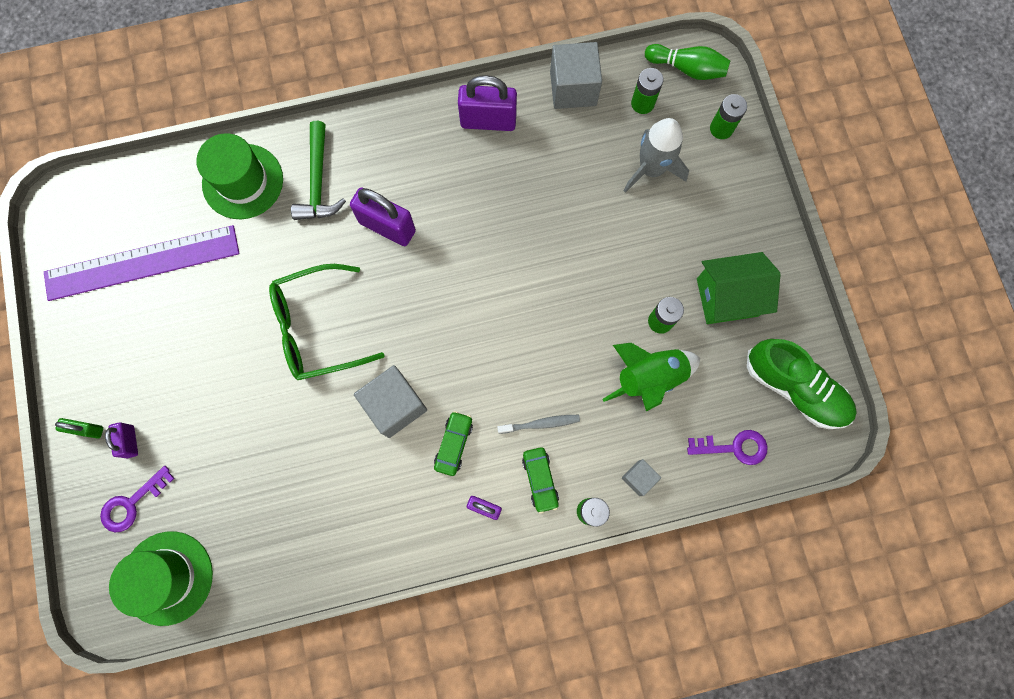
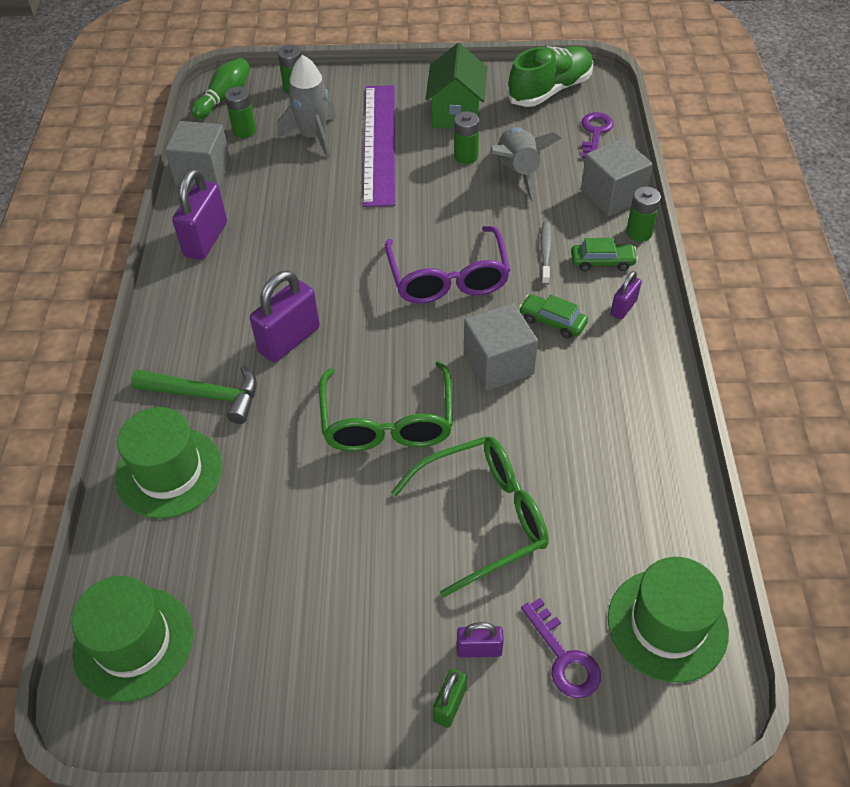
camera: 75 degrees left, 25 degrees down
purple ruler [44,225,239,301] -> purple ruler moved to [363,85,395,207]
green rocket [602,343,700,412] -> grey rocket [491,127,562,202]
grey cube [622,459,661,496] -> grey cube [581,138,653,216], size x1.92
none -> green hat [71,576,193,702]
none -> purple glasses [385,226,510,304]
none -> green glasses [391,436,549,598]

